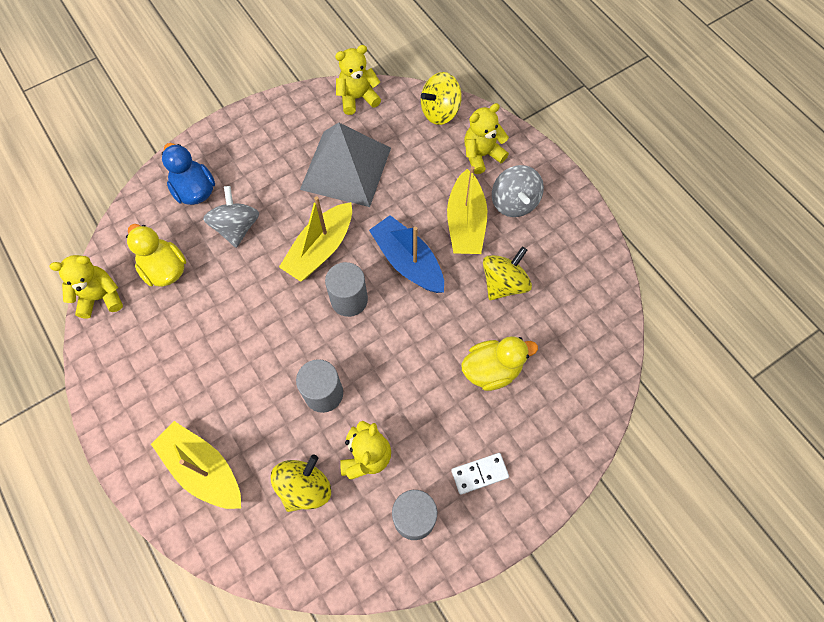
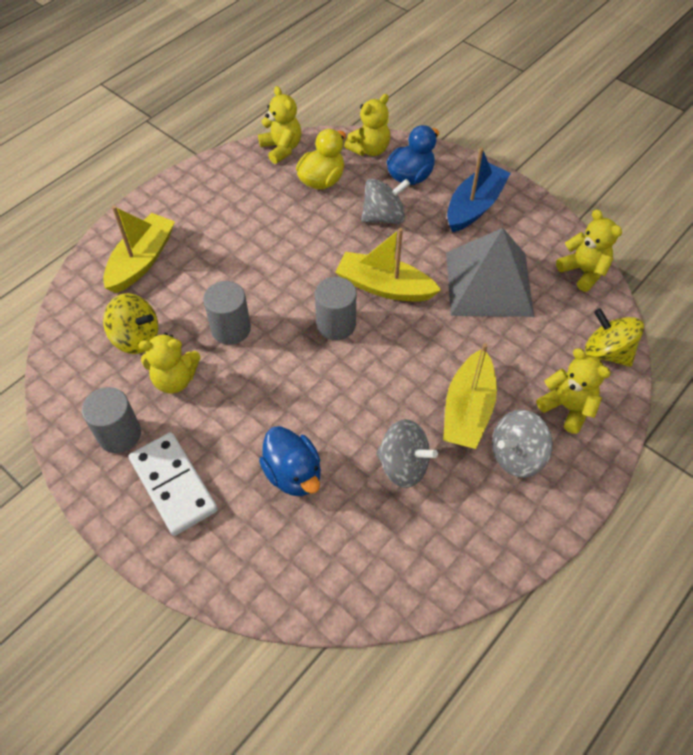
camera: 75 degrees right, 10 degrees down
blue boat [369,215,444,293] -> blue boat moved to [447,148,511,232]
yellow boat [447,166,487,254] -> yellow boat turned 60 degrees counterclockwise [443,343,497,449]
white domino [451,453,509,495] -> white domino [128,432,218,536], size x1.75
yellow duck [461,336,538,391] -> blue duck [259,426,321,496]
yellow spinning top [483,247,532,300] -> grey spinning top [376,419,438,488]
none -> yellow teddy bear [344,94,390,156]

